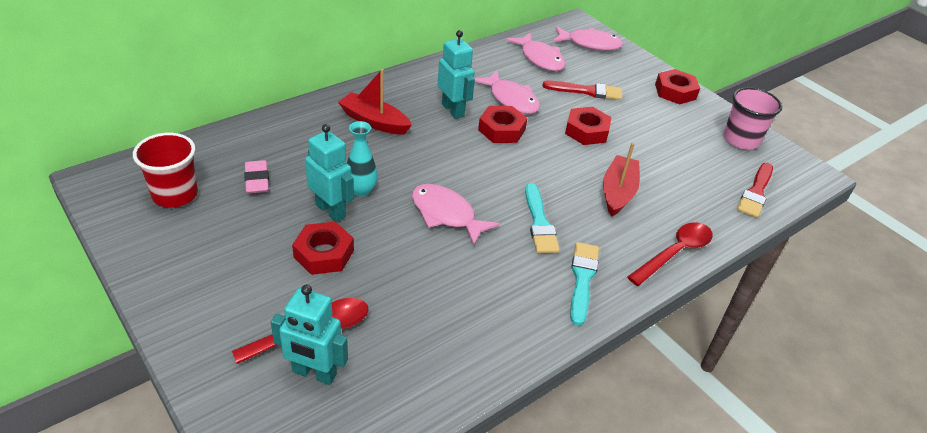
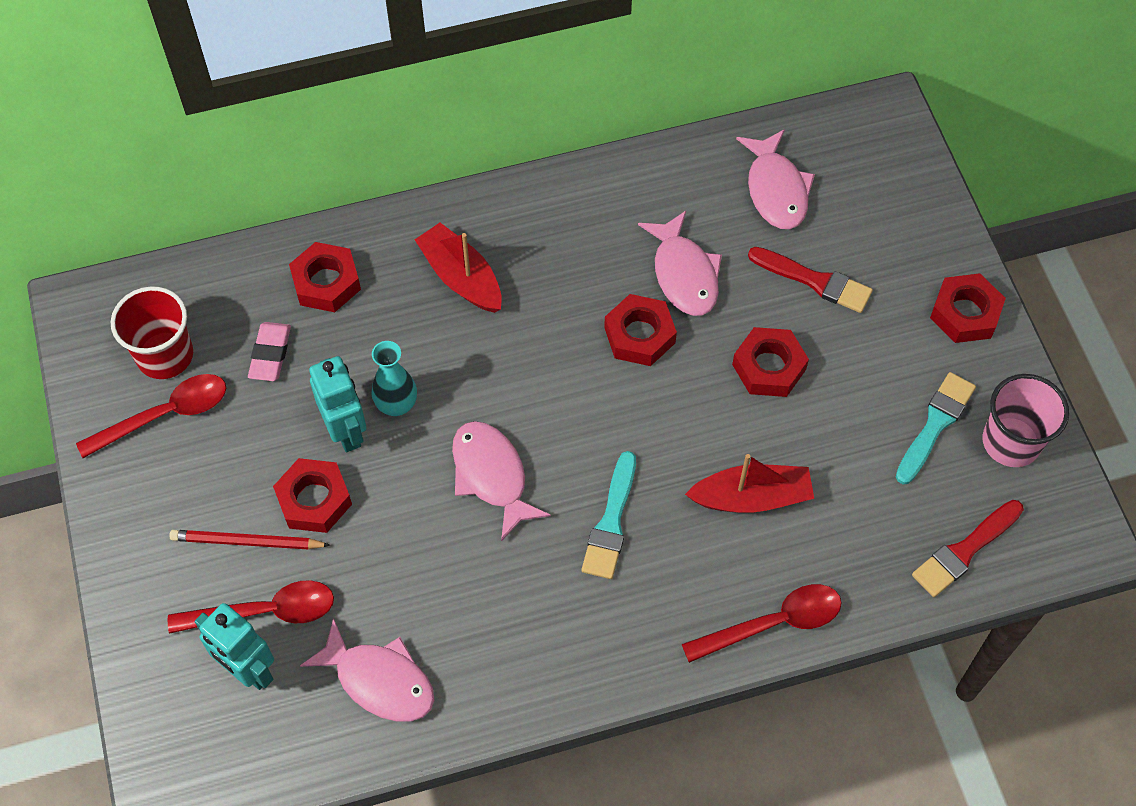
camera: 25 degrees right, 20 degrees up
turquoise robot [438,30,475,119] -> none
pink fish [553,26,623,51] -> pink fish moved to [300,618,434,722]
turquoise brush [570,242,599,326] -> turquoise brush moved to [896,372,976,484]
red boat [603,143,640,217] -> red boat turned 45 degrees clockwise [685,454,814,513]
none -> red spoon [76,374,226,458]
none -> red pencil [169,530,330,550]
none -> red nut [289,242,361,312]

